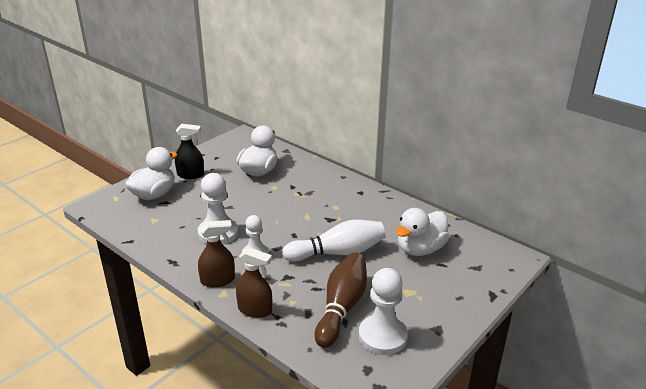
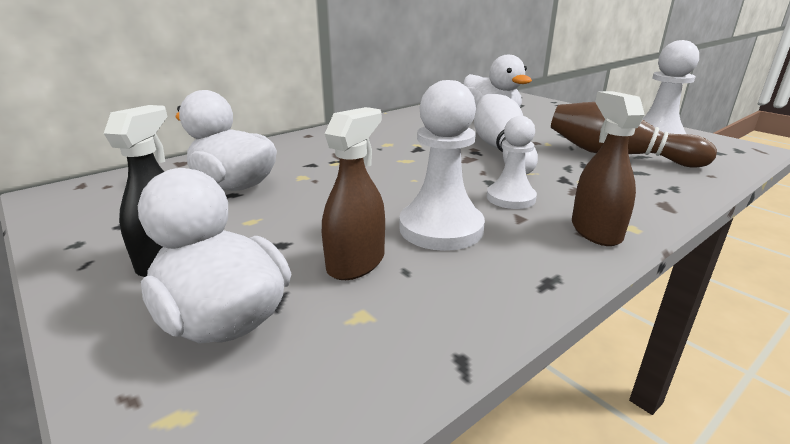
camera: 80 degrees left, 5 degrees down
brown spray bottle [236,247,272,318] -> brown spray bottle moved to [322,107,385,280]

